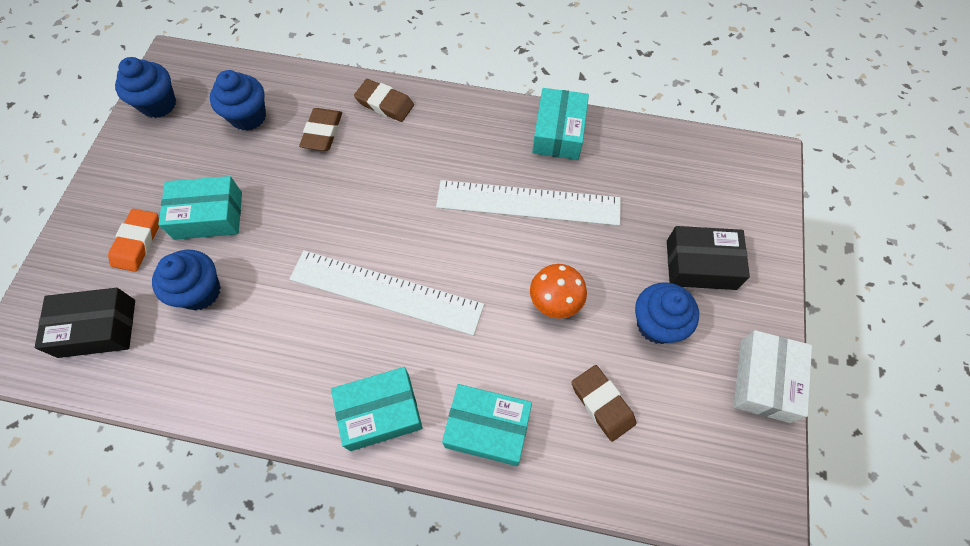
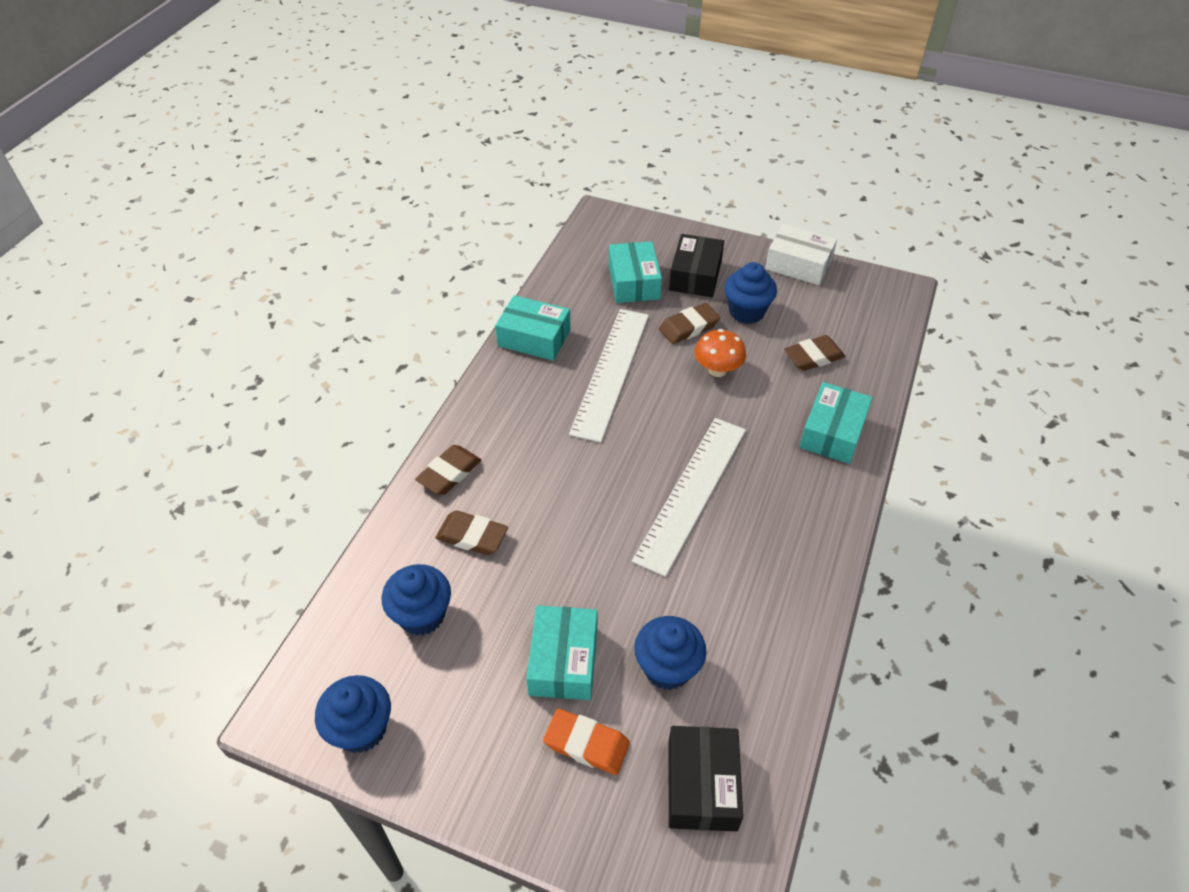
camera: 80 degrees left, 15 degrees down
turquoise box [331,367,423,451] -> turquoise box moved to [609,241,662,303]
none -> brown eraser [659,303,720,344]

